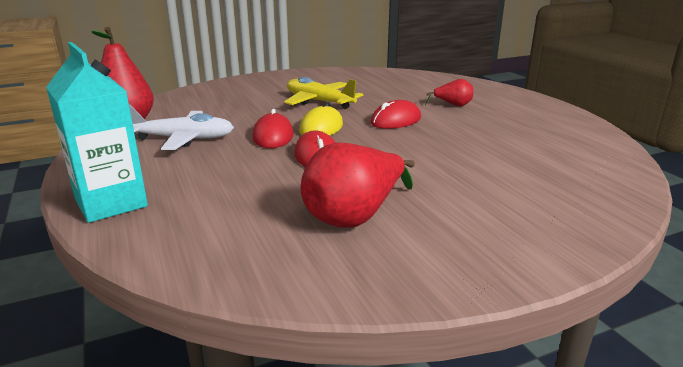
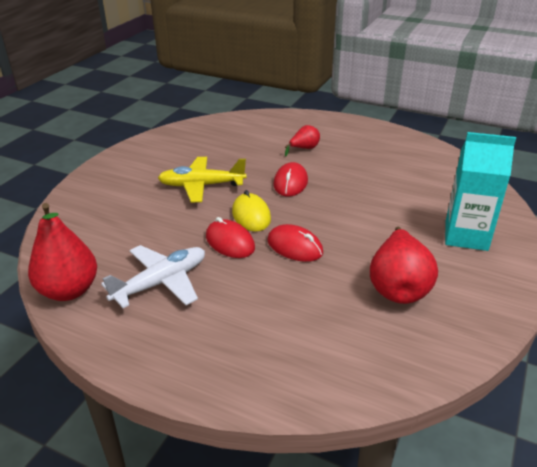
camera: 40 degrees left, 10 degrees up
turquoise carton [46,42,148,223] -> turquoise carton moved to [445,132,516,251]

